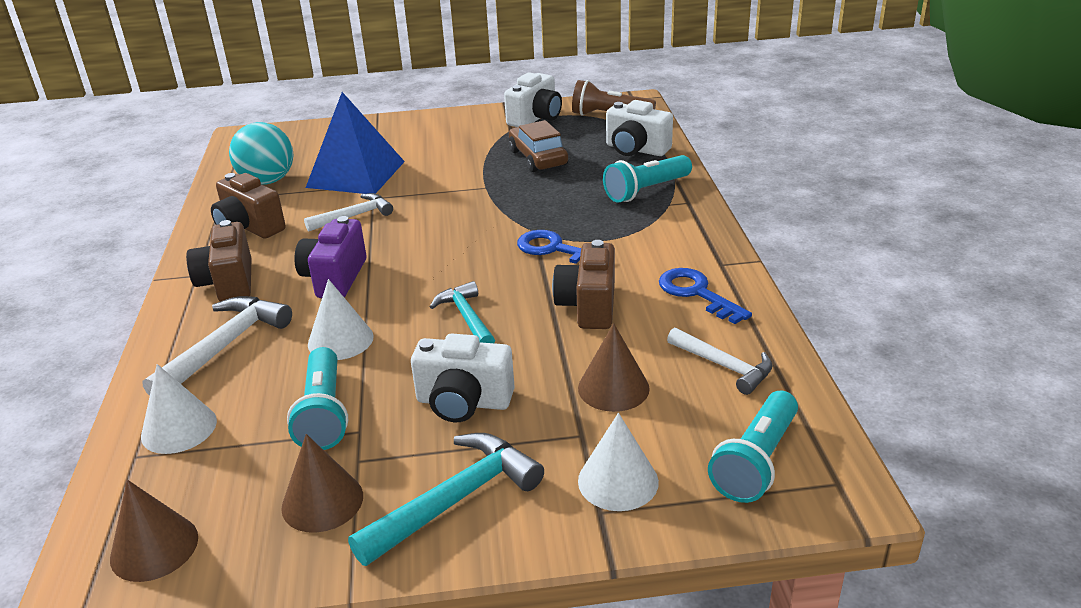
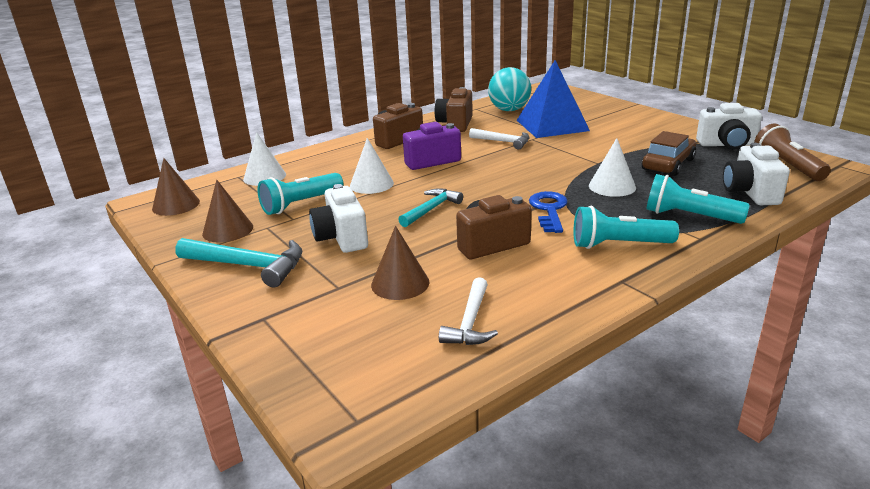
camera: 60 degrees right, 5 degrees down
white hammer [142,296,292,396] -> none
white cone [578,413,659,511] -> white cone moved to [589,138,636,197]
blue key [659,268,752,324] -> none
turquoise flashlight [708,391,798,503] -> turquoise flashlight moved to [573,206,679,249]

